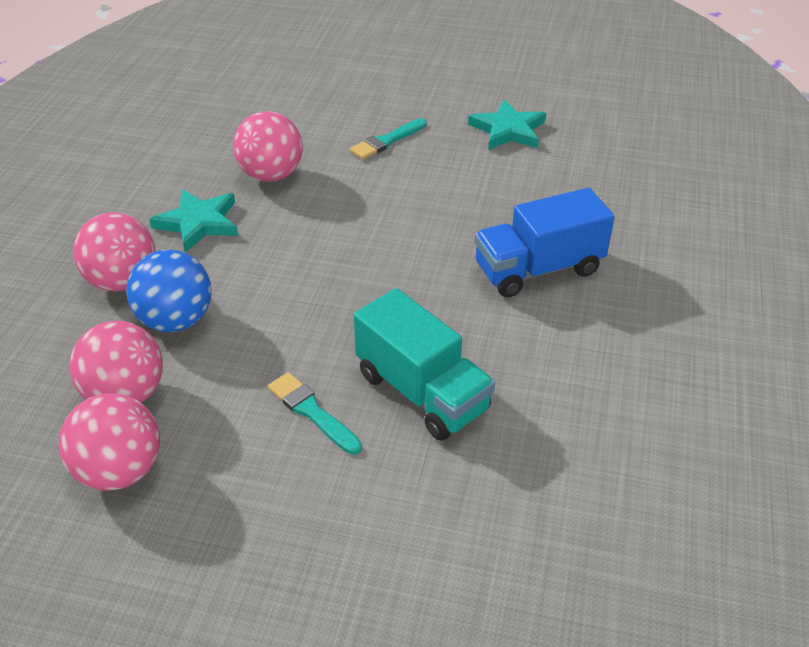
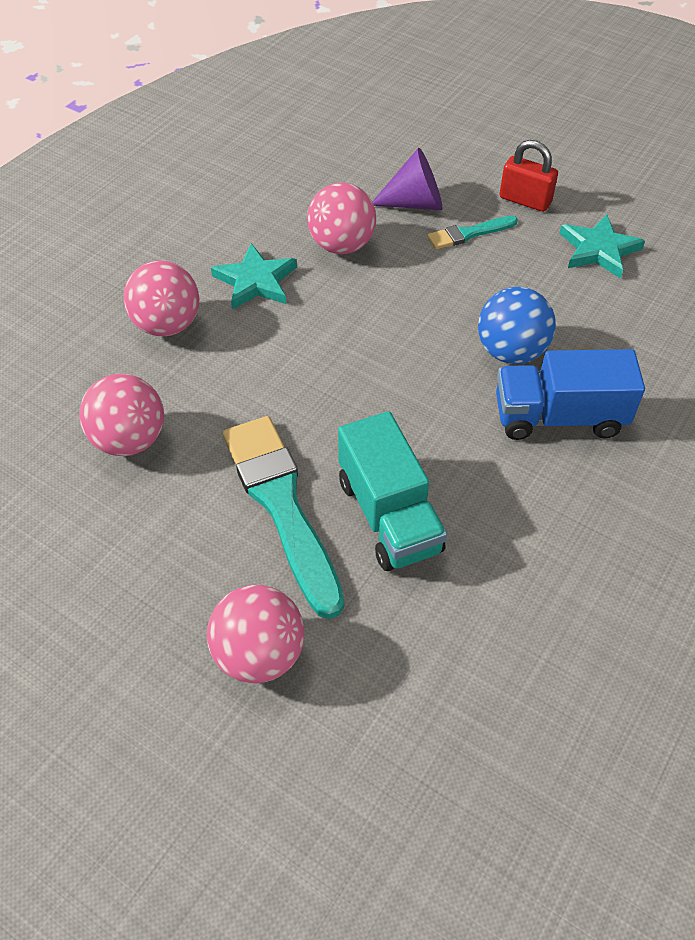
camera: 20 degrees right, 10 degrees up
pink ball [59,393,160,491] -> pink ball moved to [207,585,305,683]
blue ball [126,250,212,332] -> blue ball moved to [478,287,556,364]
turquoise brush [268,372,362,455] -> turquoise brush [223,416,344,619], size x2.01
none -> purple cone [372,148,442,210]
none -> red padlock [500,140,558,212]

